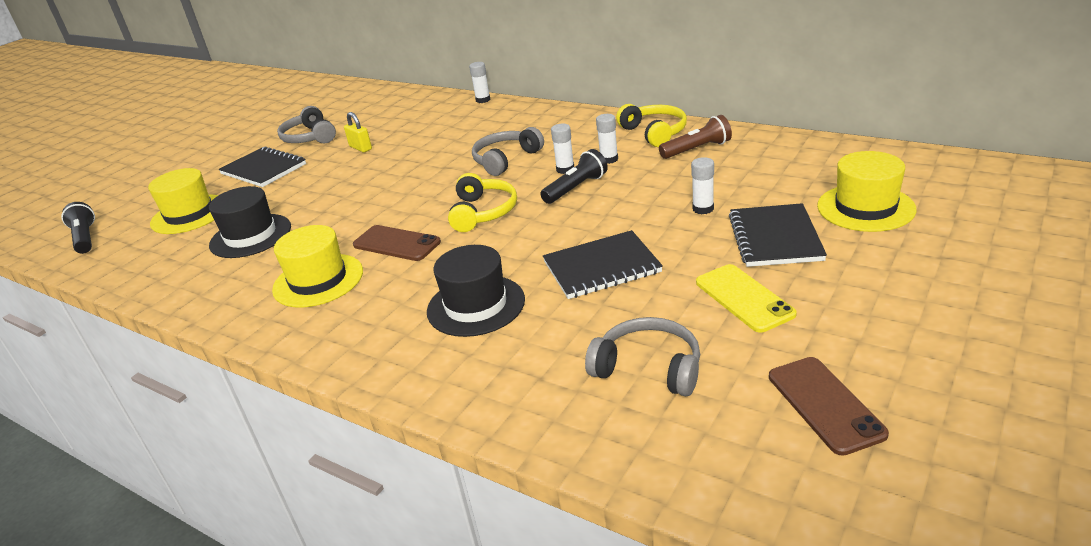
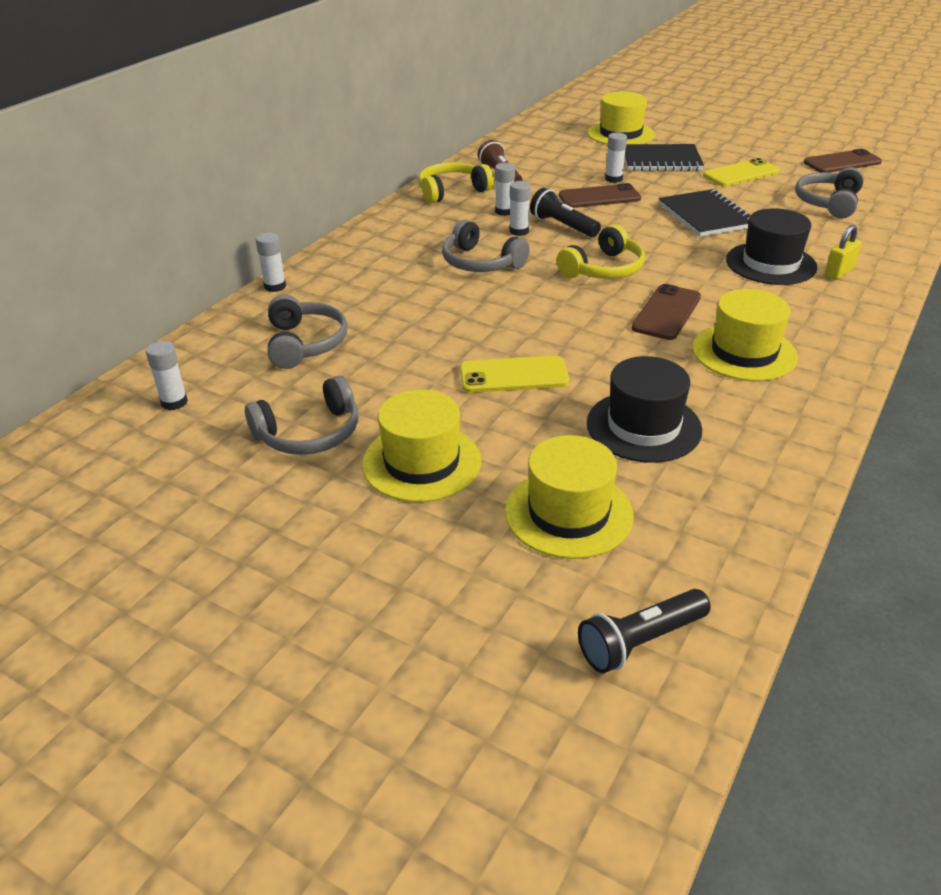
camera: 95 degrees left, 5 degrees up
black notebook [219,146,306,187] -> yellow hat [362,389,481,502]
yellow padlock [344,112,372,152] -> yellow padlock moved to [825,225,862,280]
yellow headphones [448,173,517,232] -> yellow headphones turned 135 degrees clockwise [557,224,645,279]
none -> white glue stick [146,341,188,410]
none -> grey headphones [268,295,348,369]
none -> yellow phone [460,356,569,393]
none -> brown phone [559,183,641,208]

